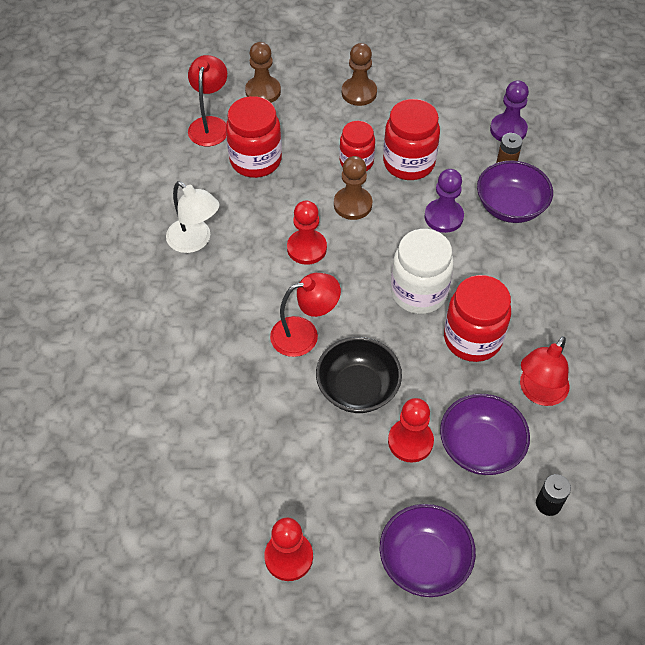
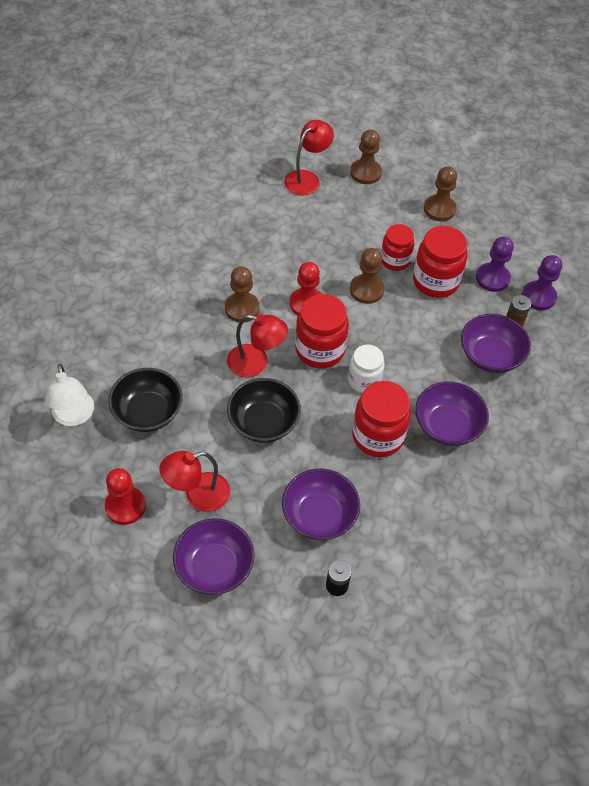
camera: 30 degrees right, 0 degrees up
white lamp [166,181,220,253] -> white lamp moved to [45,364,94,426]
red jar [226,96,282,178] -> red jar moved to [295,294,349,369]
red pawn [388,398,434,463] -> none
white jar [391,229,454,314] -> white jar [348,345,385,393], size x0.66
purple pawn [424,169,464,233] -> purple pawn moved to [476,236,514,292]
red lamp [520,336,570,406] -> red lamp moved to [160,451,230,512]
none -> black bowl [108,368,183,432]
none -> brown pawn [225,266,260,322]
none -> purple bowl [415,382,489,446]

